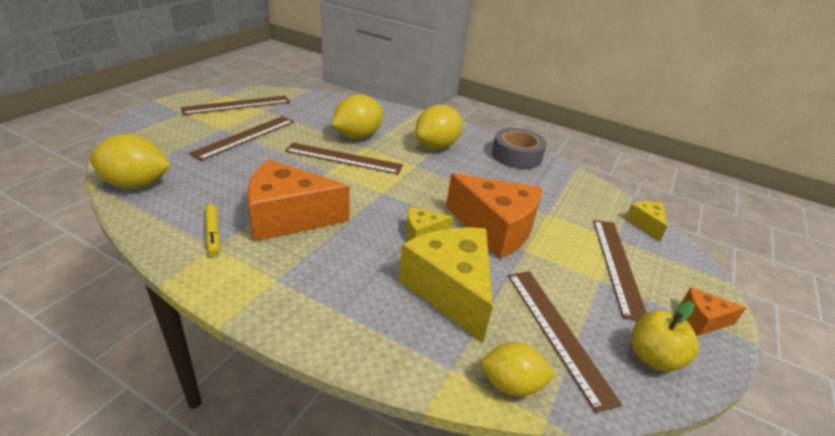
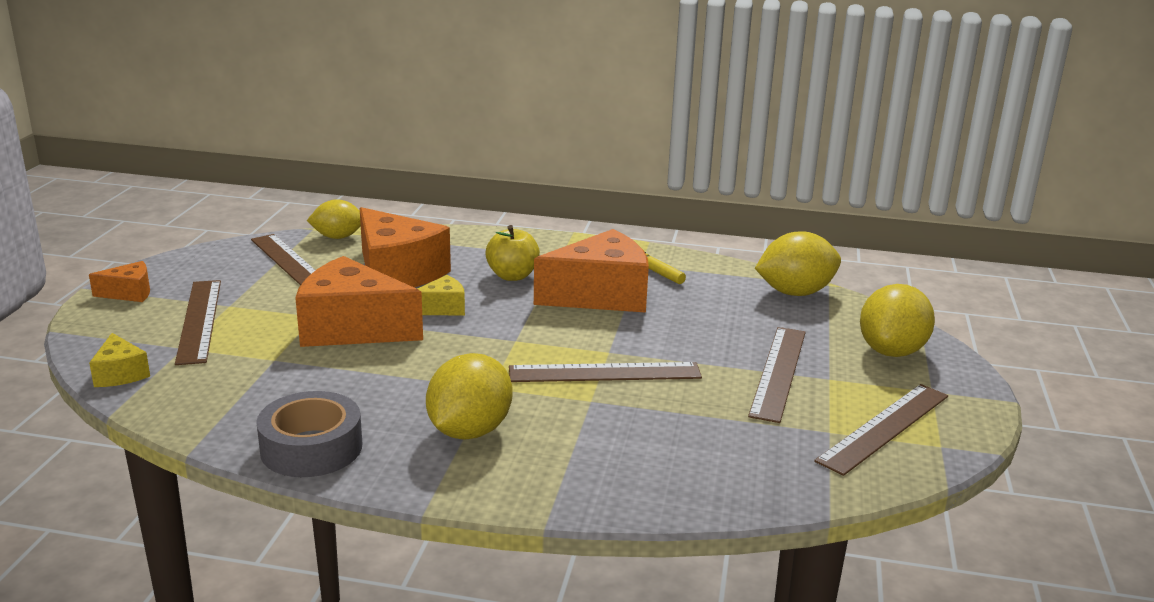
camera: 165 degrees right, 10 degrees down
yellow lemon [331,95,383,139] -> yellow lemon moved to [860,284,935,357]
yellow cheese [399,227,493,343] -> orange cheese [360,207,451,287]
yellow apple [631,301,699,372] -> yellow apple moved to [485,225,540,281]

